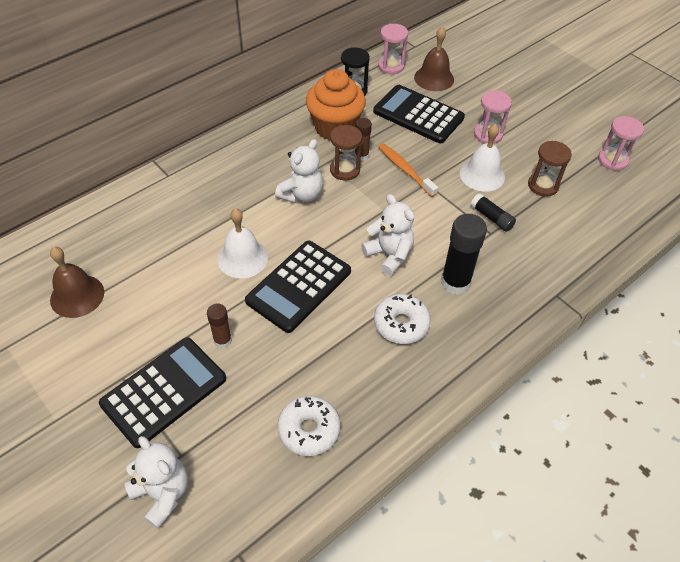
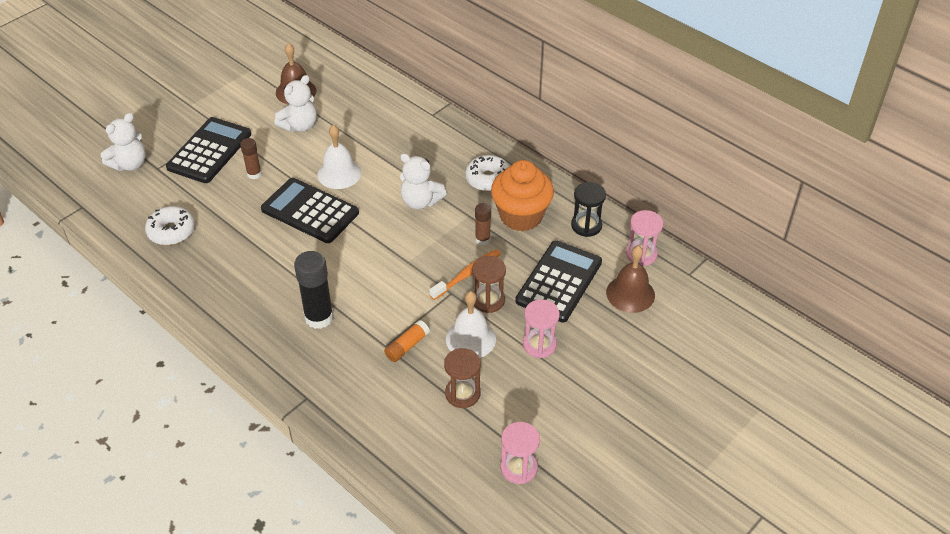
camera: 85 degrees right, 5 degrees down
black calculator [99,337,226,448] -> black calculator turned 105 degrees counterclockwise [166,117,251,183]
brown hourglass [330,125,362,181] -> brown hourglass moved to [472,256,506,313]
white teddy bear [361,194,414,276] -> white teddy bear moved to [274,75,317,132]
white donut [374,294,431,344] -> white donut moved to [465,155,510,192]
black glue stick [471,193,516,232] -> orange glue stick [384,320,430,362]

